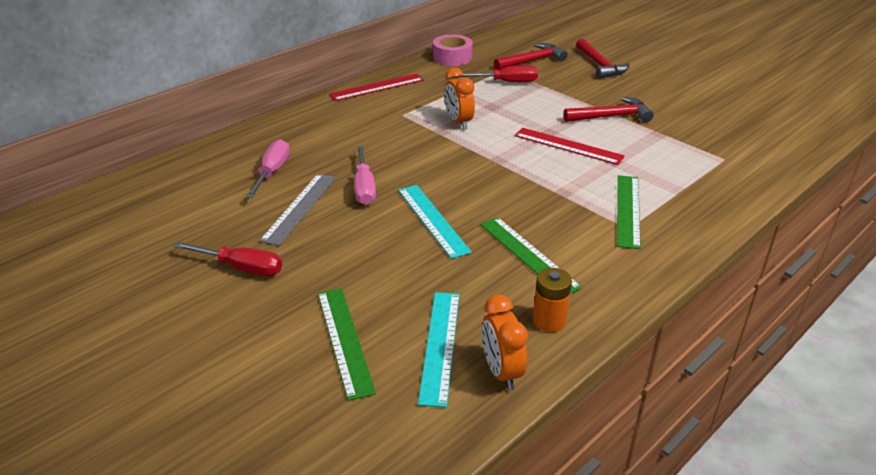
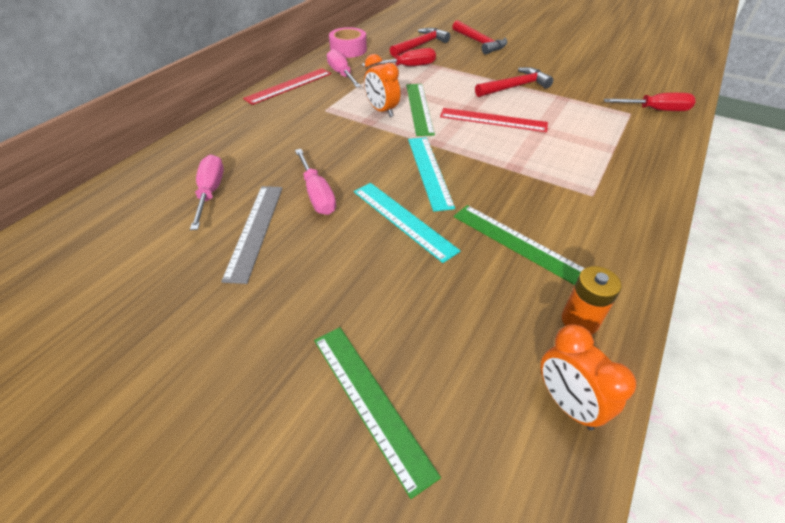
camera: 15 degrees left, 10 degrees up
red screwdriver [173,242,282,276] -> red screwdriver moved to [604,93,696,111]
turquoise ruler [418,292,460,407] -> turquoise ruler moved to [408,137,455,212]
green ruler [617,175,641,249] -> green ruler moved to [406,84,435,136]
none -> pink screwdriver [327,49,361,87]

